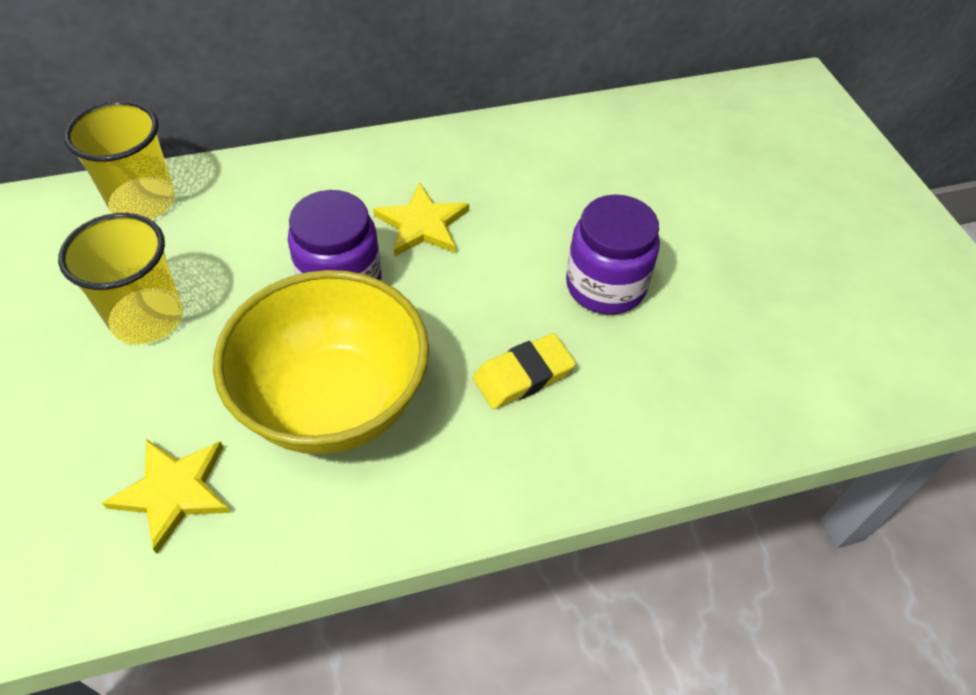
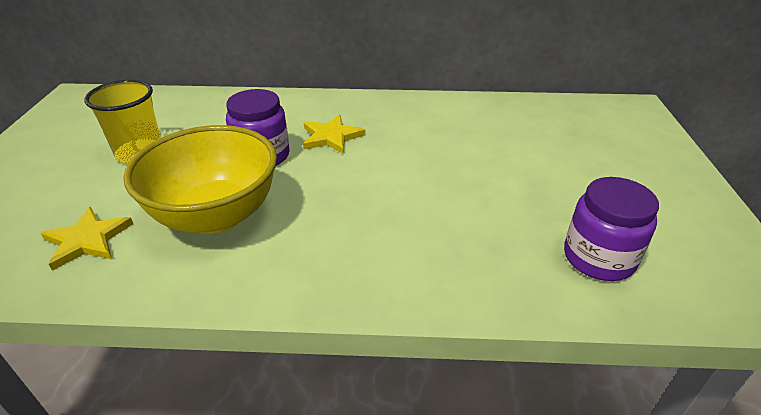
camera: 20 degrees right, 15 degrees down
yellow cup [64,101,175,220] -> none
yellow eraser [473,333,576,409] -> none
purple jar [566,194,660,314] -> purple jar moved to [564,177,659,281]

